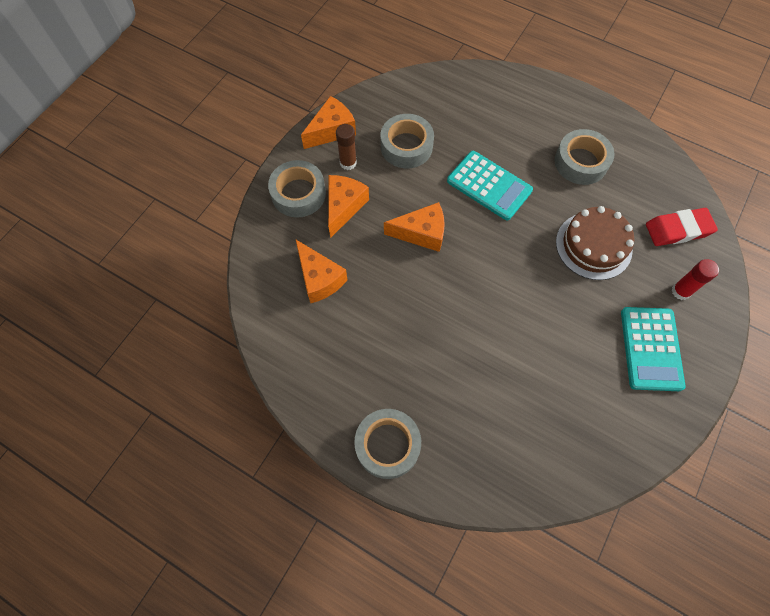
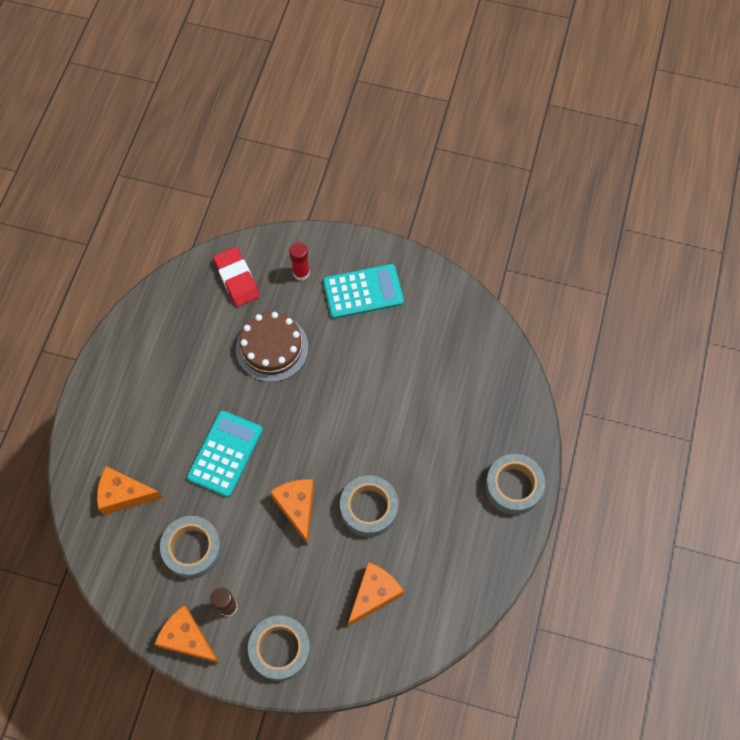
camera: 105 degrees left, 0 degrees up
orange cheese [328,175,369,238] -> orange cheese moved to [97,466,163,515]
grey tape [555,129,614,185] -> grey tape moved to [340,475,398,537]

